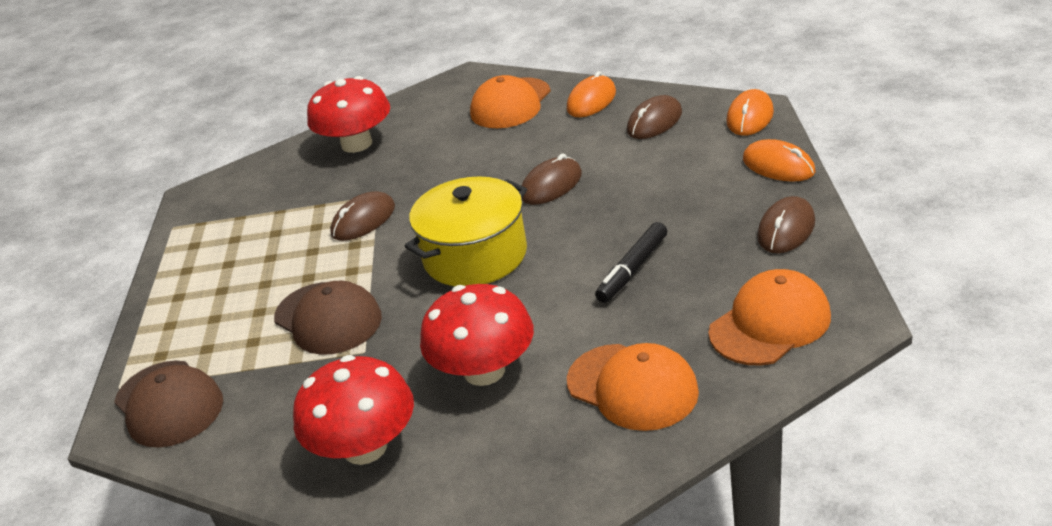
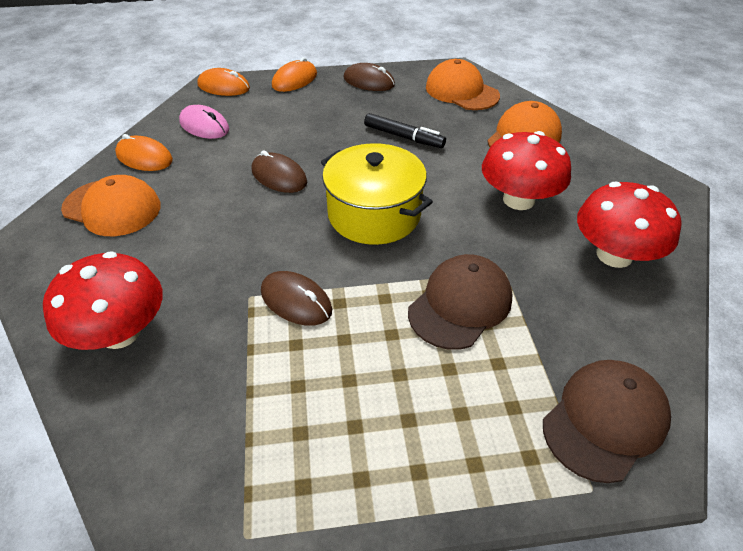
camera: 100 degrees left, 10 degrees up
brown mouse [627,95,682,139] -> pink mouse [179,105,229,139]

